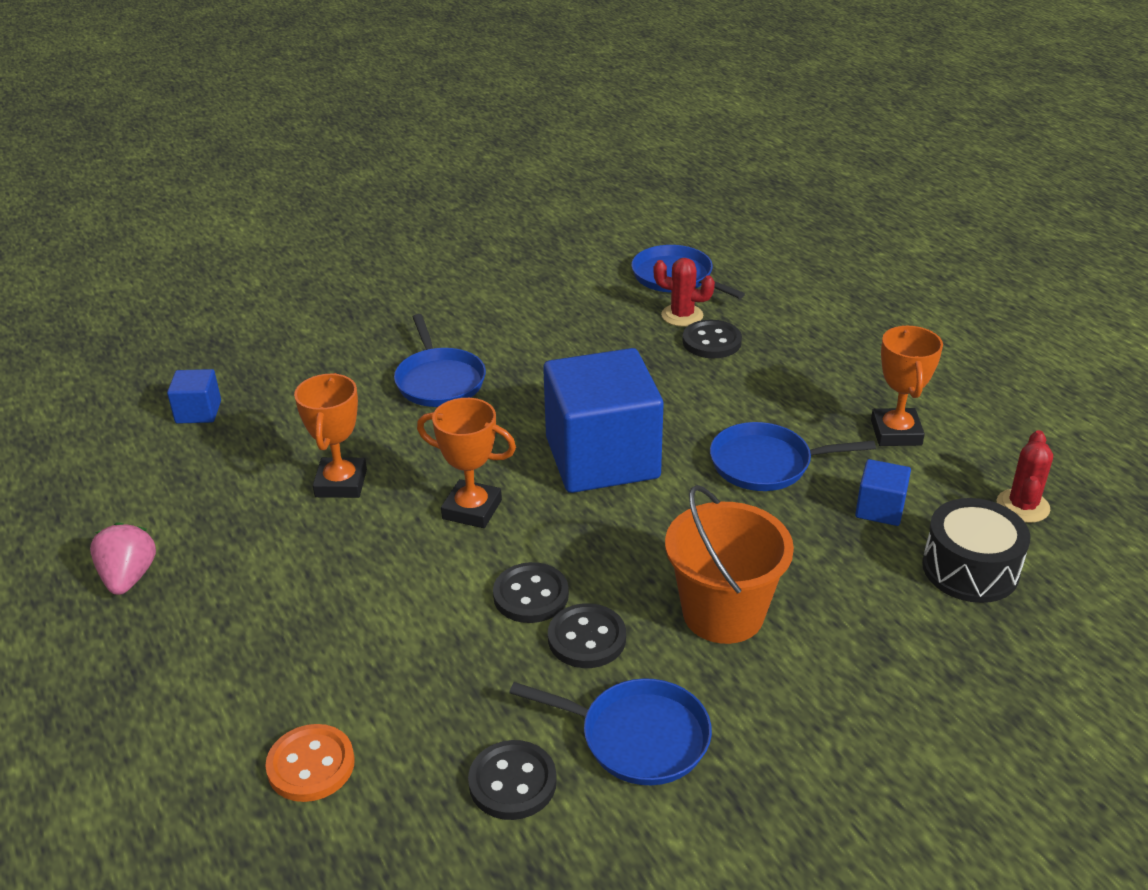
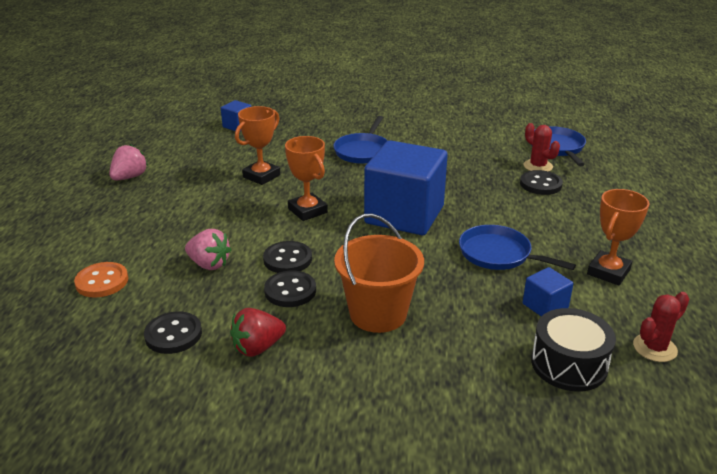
camera: 35 degrees right, 5 degrees down
blue pan [509,678,712,785] -> red strawberry [230,308,286,357]
none -> pink strawberry [185,229,231,270]

